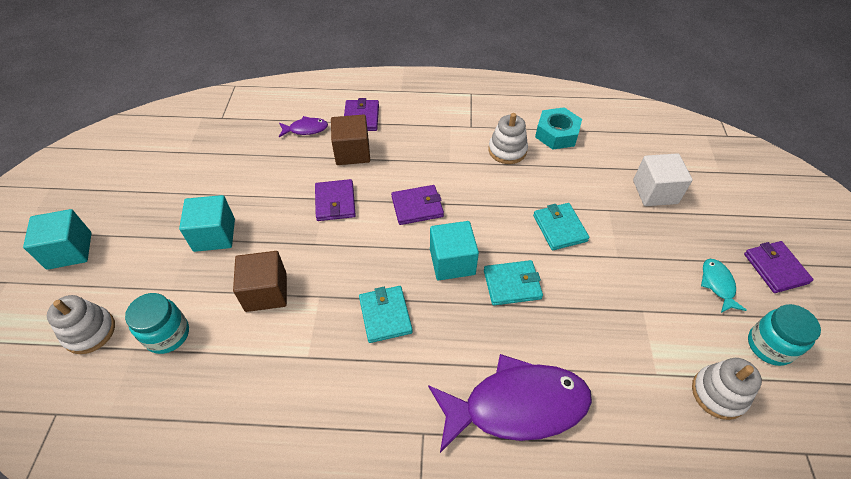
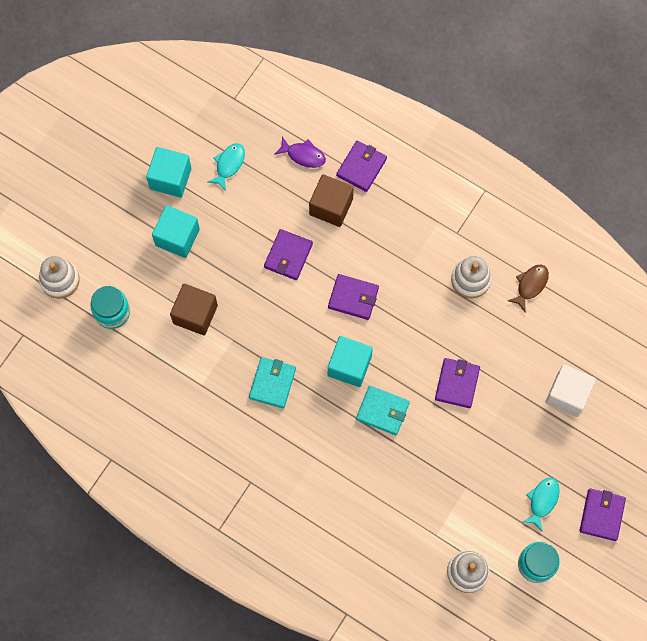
camera: 30 degrees right, 20 degrees up
turquoise cube [23,209,91,270] -> turquoise cube moved to [146,147,191,198]
purple fish [428,354,592,453] -> none
turquoise wallet [533,203,590,250] -> purple wallet [435,358,480,408]
turquoise nut [535,107,582,150] -> brown fish [508,265,549,312]
none -> turquoise fish [208,143,245,191]

